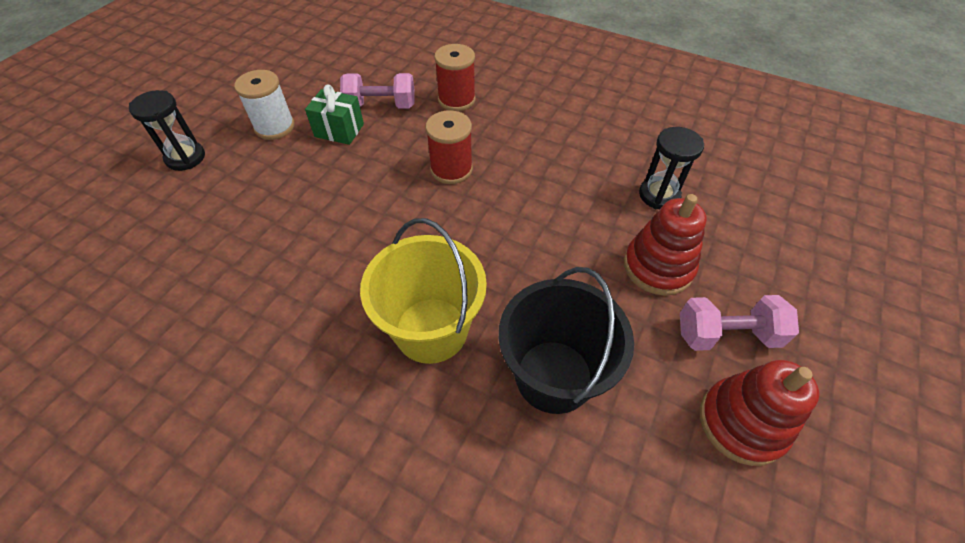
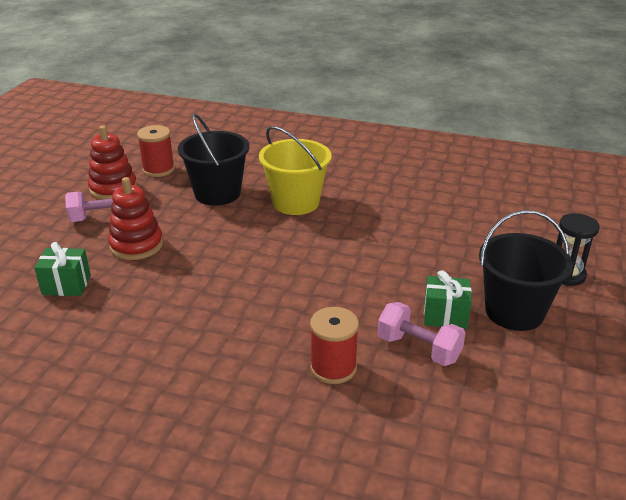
camera: 170 degrees right, 20 degrees down
white spool [234,70,295,140] -> black bucket [479,210,573,331]
pink dumbbell [340,73,414,109] -> pink dumbbell turned 45 degrees clockwise [377,302,465,366]
red spool [426,110,473,184] -> red spool moved to [137,125,175,177]
black hourglass [639,127,704,209] -> none
none -> green gift [34,242,91,296]

